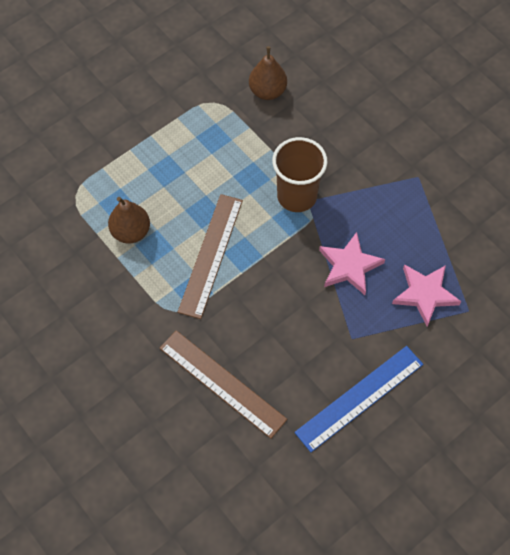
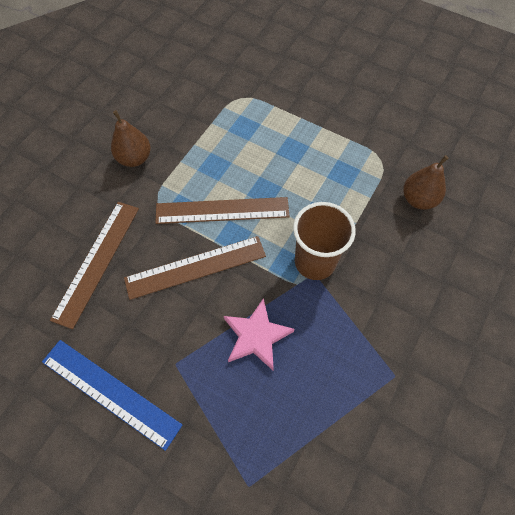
camera: 70 degrees right, 0 degrees up
brown pear [108,197,150,244] -> brown pear moved to [111,110,151,167]
pink star [392,264,462,327] -> none
none -> brown ruler [124,236,266,300]

